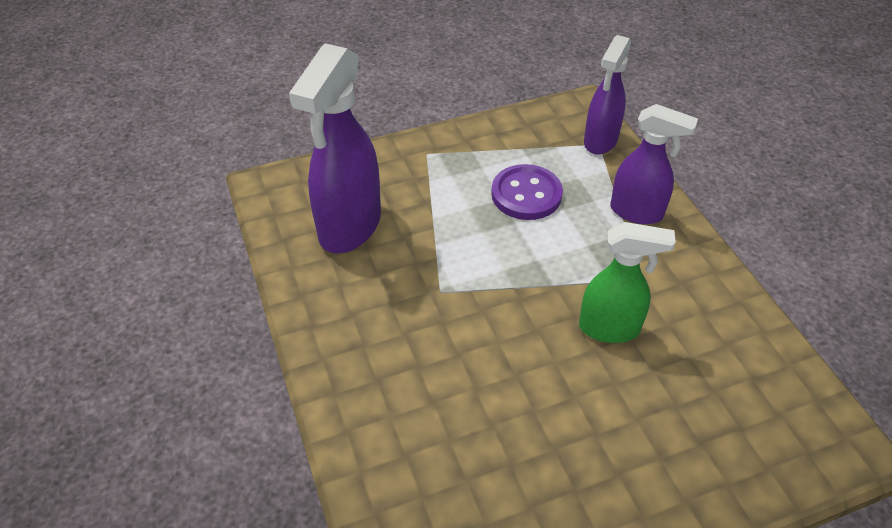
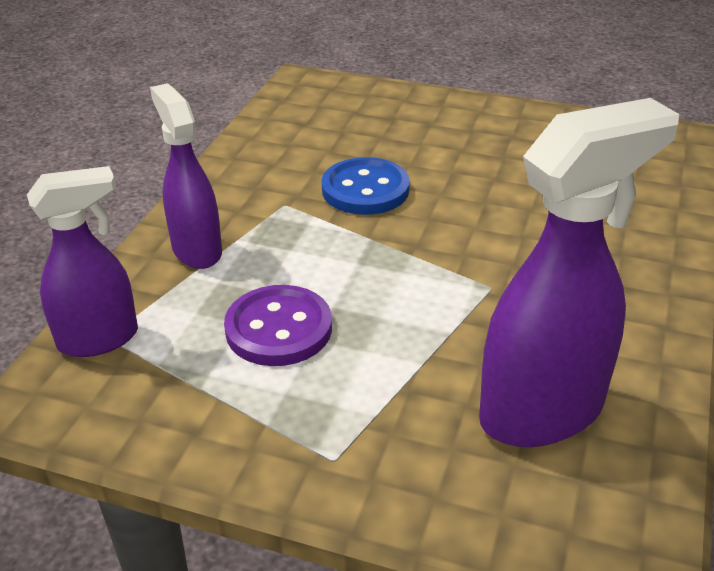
camera: 140 degrees left, 10 degrees down
green spray bottle [579,222,676,343] -> blue button [322,157,410,215]

